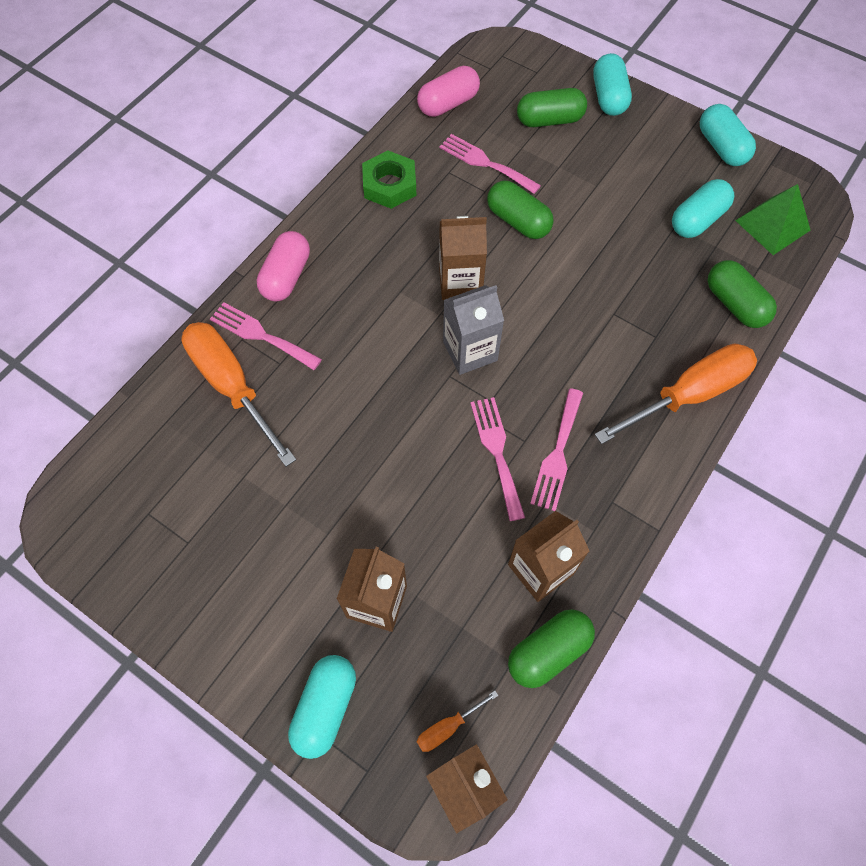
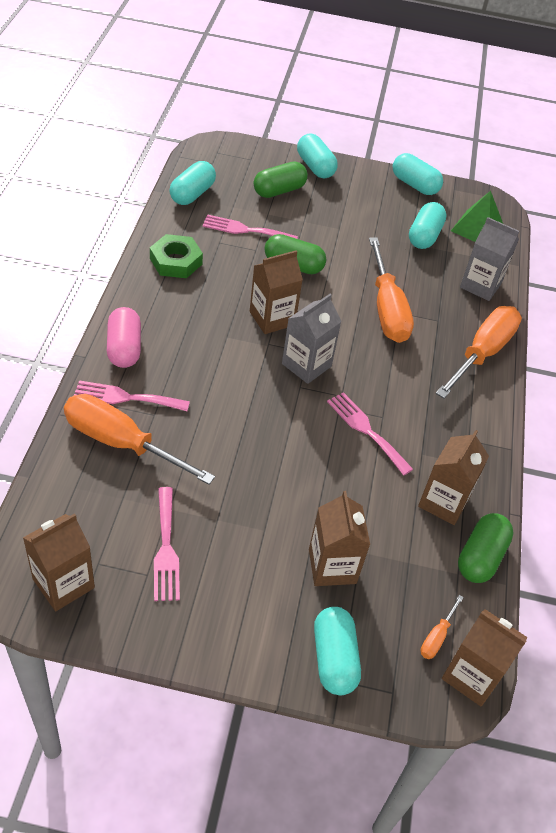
camera: 30 degrees left, 15 degrees down
pink capsule [417,66,480,117] -> turquoise capsule [169,161,216,205]
pink fork [530,388,583,511] -> pink fork moved to [154,487,180,601]
green capsule [708,260,777,328] -> grey carton [460,217,519,301]
none -> brown carton [23,513,95,611]
none -> orange screwdriver [369,238,414,343]

